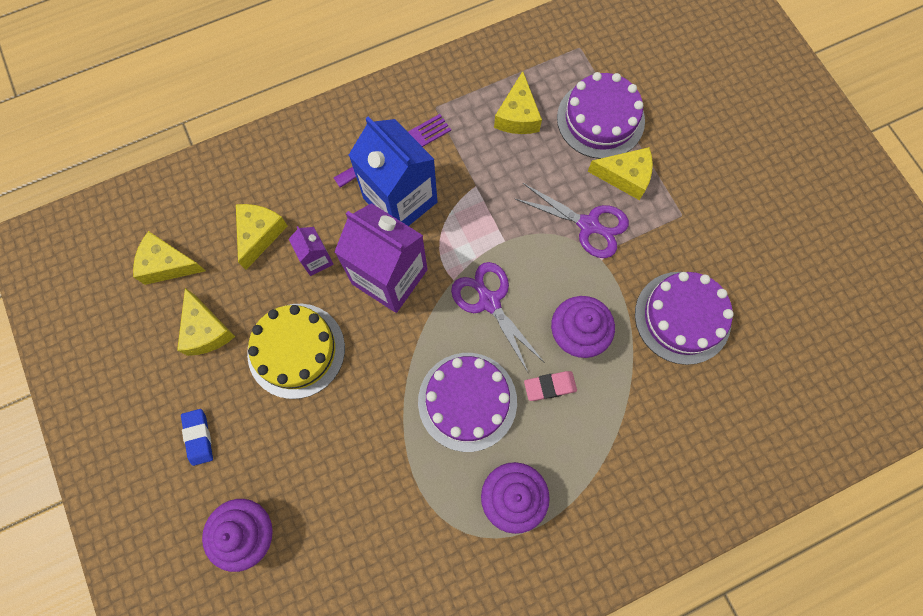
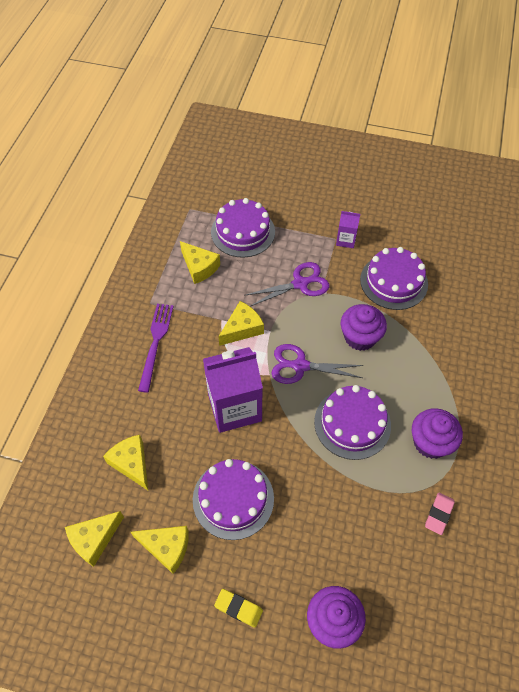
camera: 50 degrees left, 15 degrees down
blue eraser [181,409,213,466] -> yellow eraser [214,589,263,628]
yellow cake [247,304,345,399] -> purple cake [193,459,274,540]
purple carton [289,226,334,276] -> purple carton moved to [336,211,360,248]
blue carton [349,116,438,226] -> none
pink eraser [524,371,577,401] -> pink eraser moved to [425,493,455,535]
yellow cheese [588,147,653,200] -> yellow cheese moved to [218,301,264,346]

